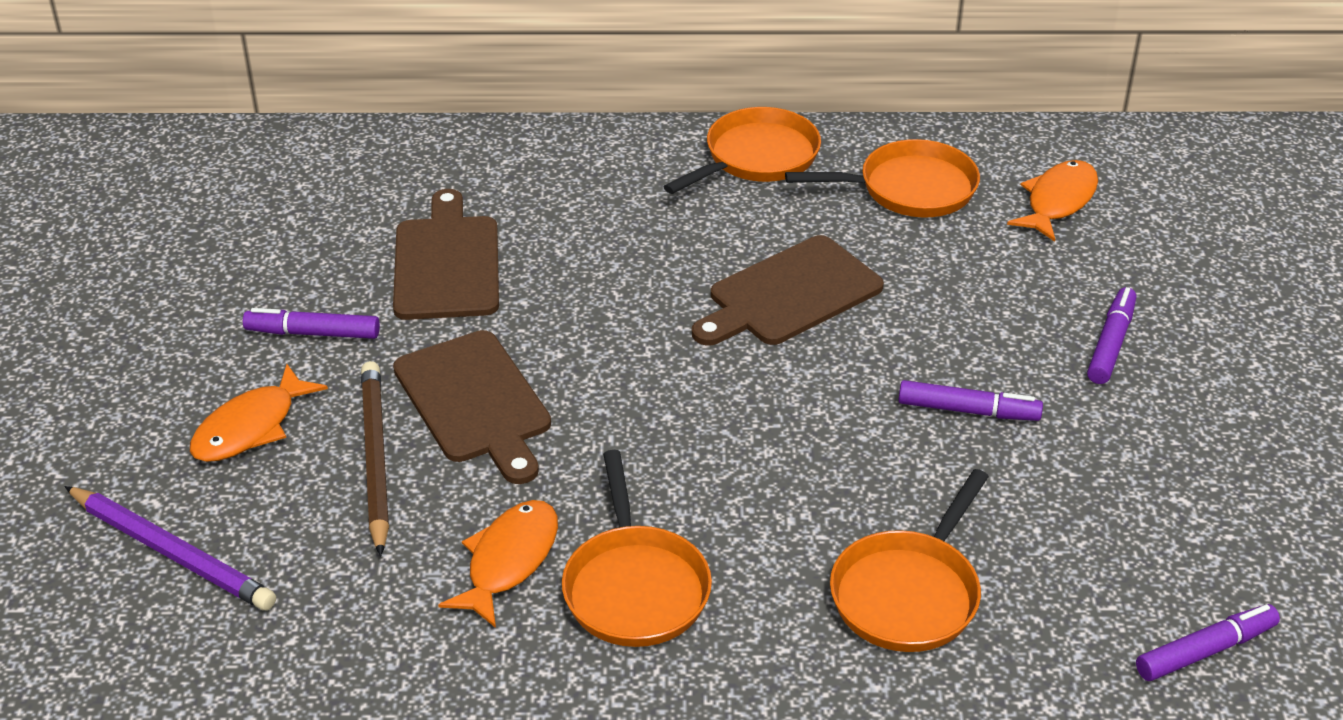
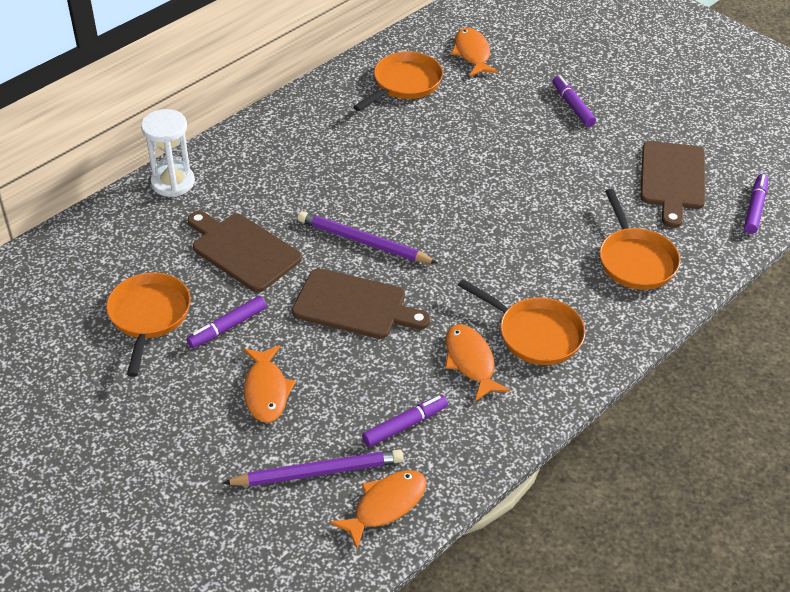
camera: 45 degrees left, 5 degrees up
brown pencil [361,361,389,557] -> none
orange pan [663,107,821,194] -> orange pan moved to [106,272,191,377]
brown cutting board [692,235,884,346] -> brown cutting board moved to [641,141,705,228]
purple marker [898,380,1043,421] -> purple marker moved to [362,395,448,447]
none -> white hourglass [141,109,195,197]
none -> purple pencil [298,211,438,263]
none -> orange fish [330,470,426,549]

